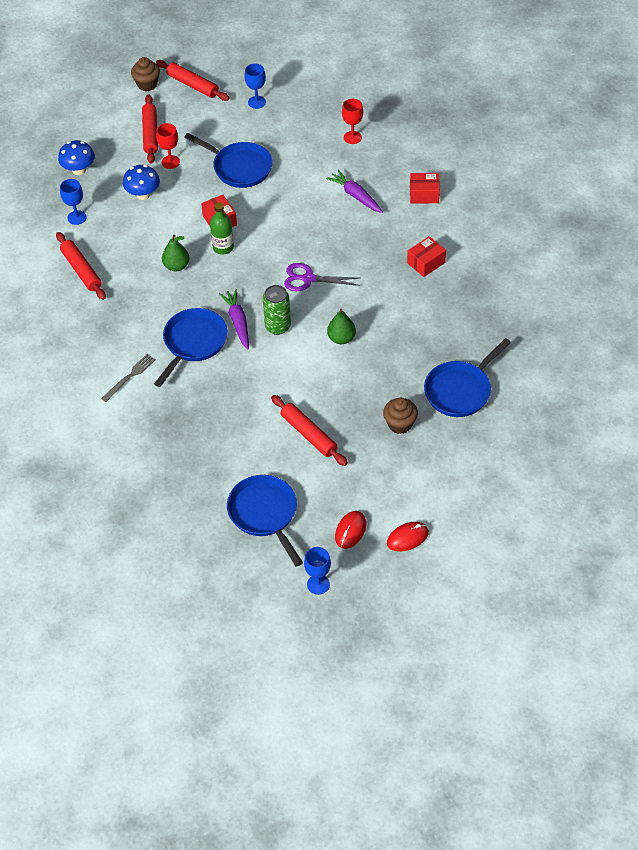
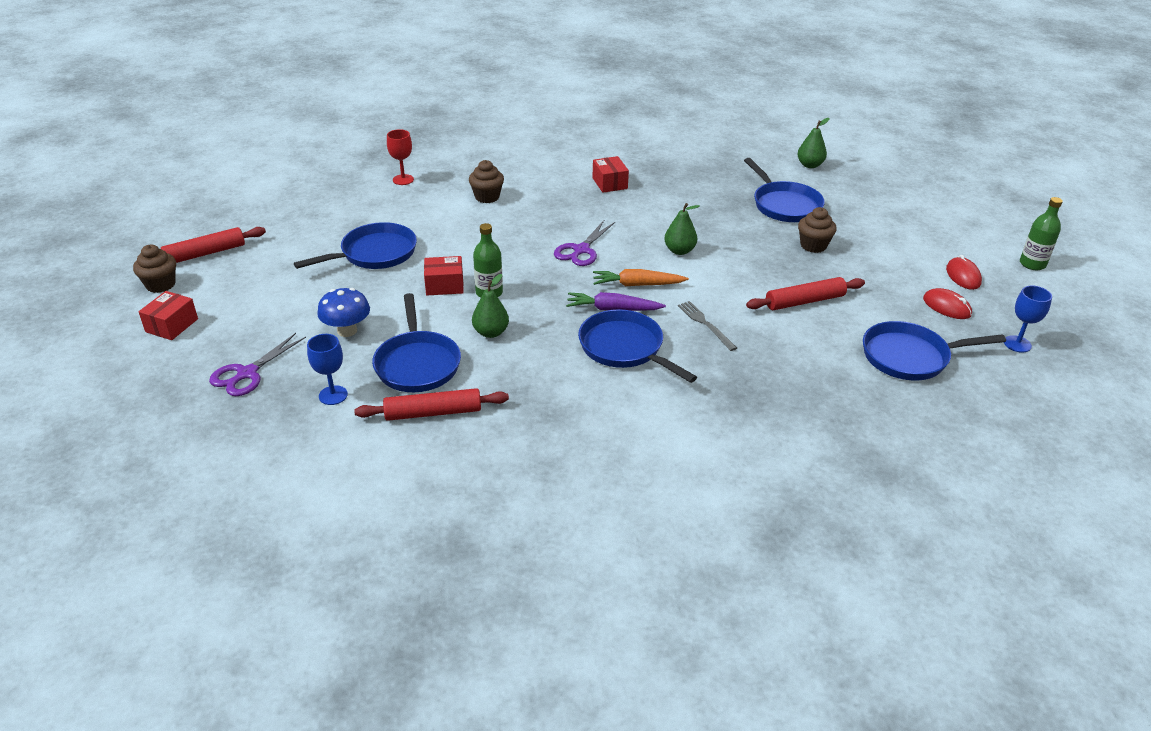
camera: 70 degrees left, 15 degrees down
blue mushroom [58,140,95,175] -> purple scissors [209,333,306,396]
grey fork [101,354,156,402] -> grey fork moved to [678,301,737,351]
red rolling pin [142,94,158,164] -> none
red goblet [156,123,180,169] -> none
blue goblet [244,63,266,109] -> none
green can [263,285,291,335] -> orange carrot [593,269,689,286]
purple carrot [326,170,383,213] -> brown cupcake [469,160,504,203]
red box [410,173,440,204] -> red box moved to [138,291,198,340]
none -> blue pan [372,293,461,392]
none -> green pear [797,118,830,168]
none -> green bottle [1020,197,1063,270]

